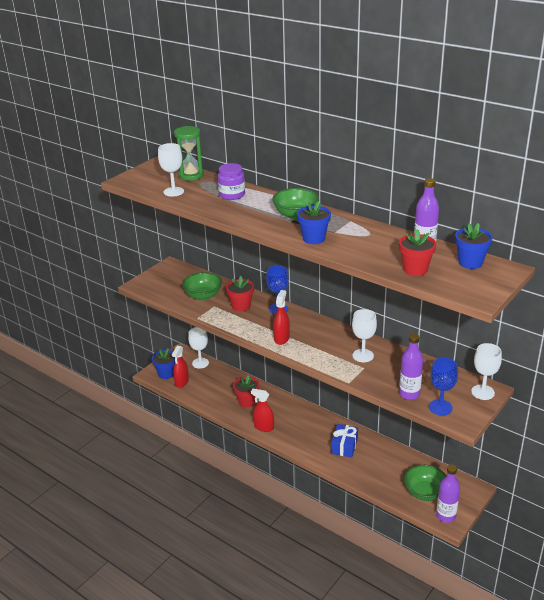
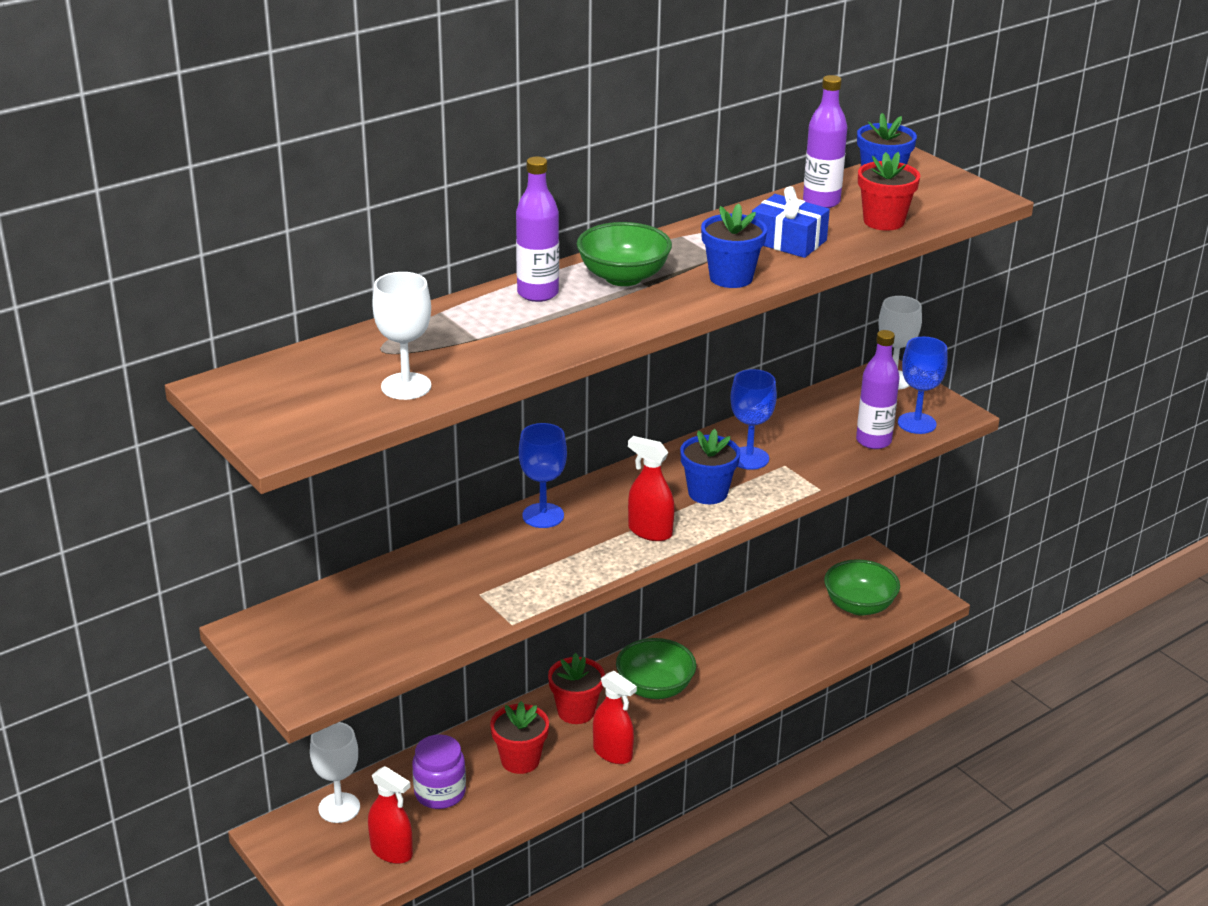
camera: 75 degrees left, 0 degrees up
blue flower pot [152,348,175,379] -> blue flower pot moved to [680,429,740,504]
green hourglass [174,126,204,181] -> none
green bowl [182,272,222,301] -> green bowl moved to [616,638,696,699]
purple jar [218,163,245,200] -> purple jar moved to [412,734,466,809]
red flower pot [226,276,254,312] -> red flower pot moved to [548,653,605,724]
red spray bottle [251,389,274,432] -> red spray bottle turned 90 degrees counterclockwise [593,671,637,764]
blue gift [331,424,358,458] -> blue gift moved to [752,186,830,258]
white goblet [352,309,377,362] -> blue goblet [731,369,777,470]
purple bottle [436,464,460,523] -> purple bottle moved to [516,157,559,302]

